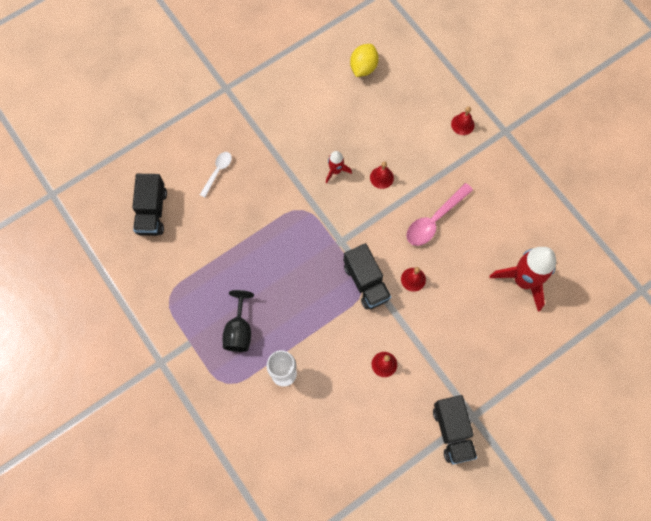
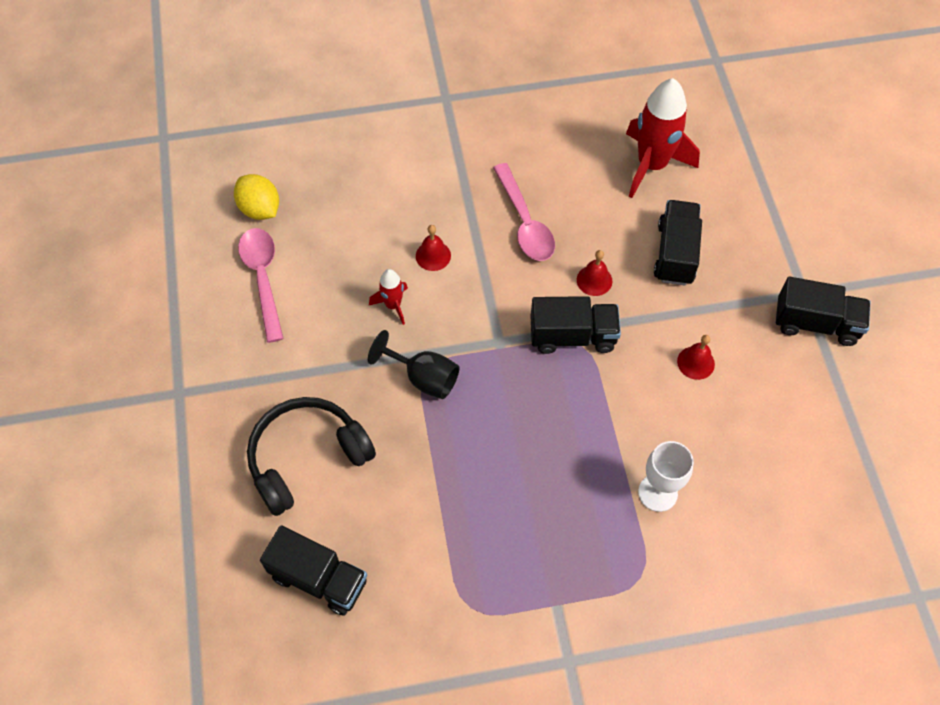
camera: 65 degrees left, 10 degrees down
white spoon [200,152,232,198] -> black headphones [247,397,376,516]
black goblet [223,290,254,352] -> black goblet moved to [368,330,460,399]
red bell [451,107,474,135] -> none
none -> pink spoon [238,228,284,343]
none -> black truck [654,200,702,286]

